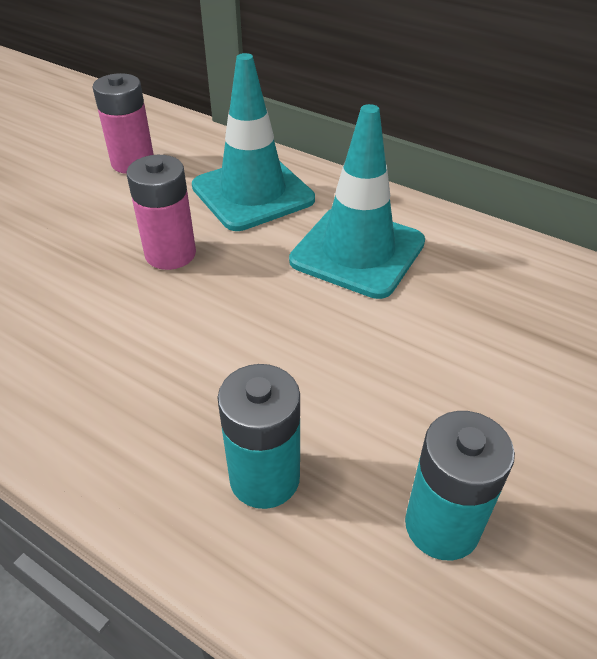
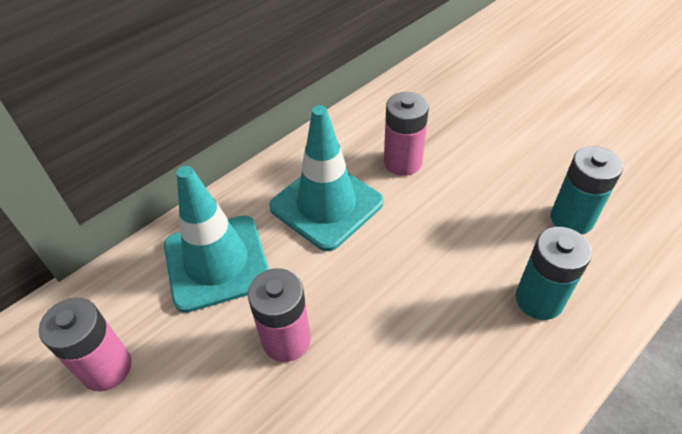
camera: 75 degrees left, 5 degrees up
none -> pink battery [384,92,429,176]

